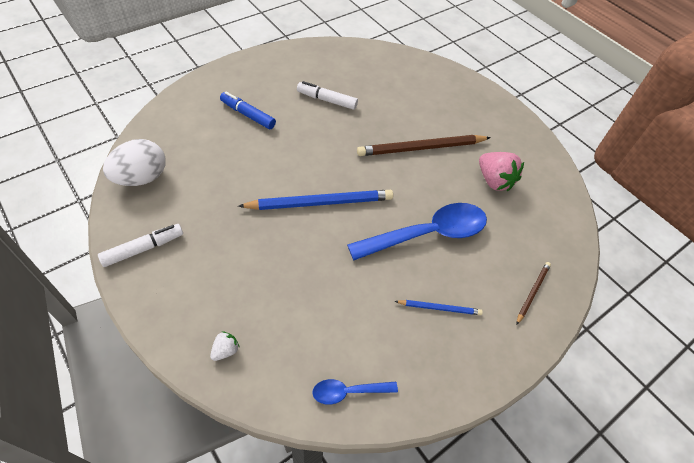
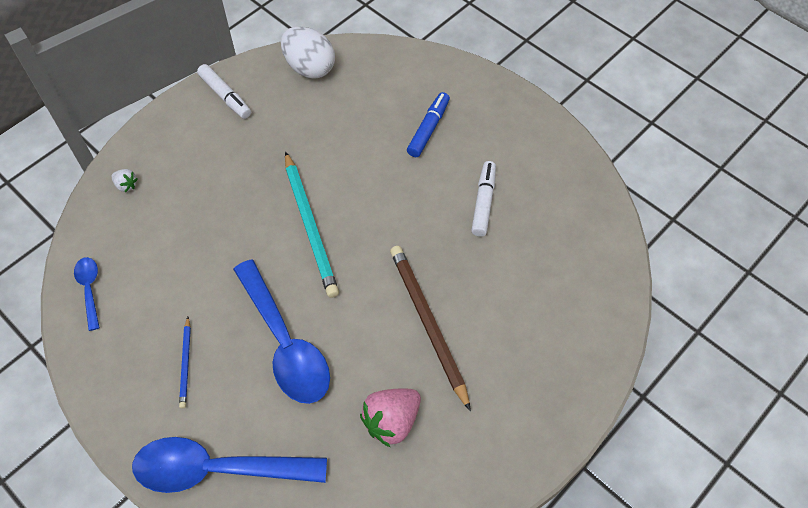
camera: 85 degrees right, 5 degrees up
blue pencil [238,190,393,210] -> turquoise pencil [285,151,339,298]
brown pencil [516,262,551,325] -> blue spoon [132,437,327,493]

